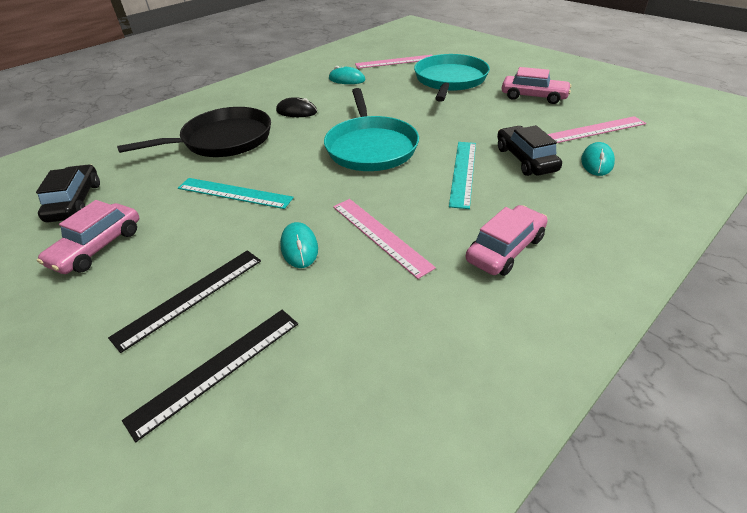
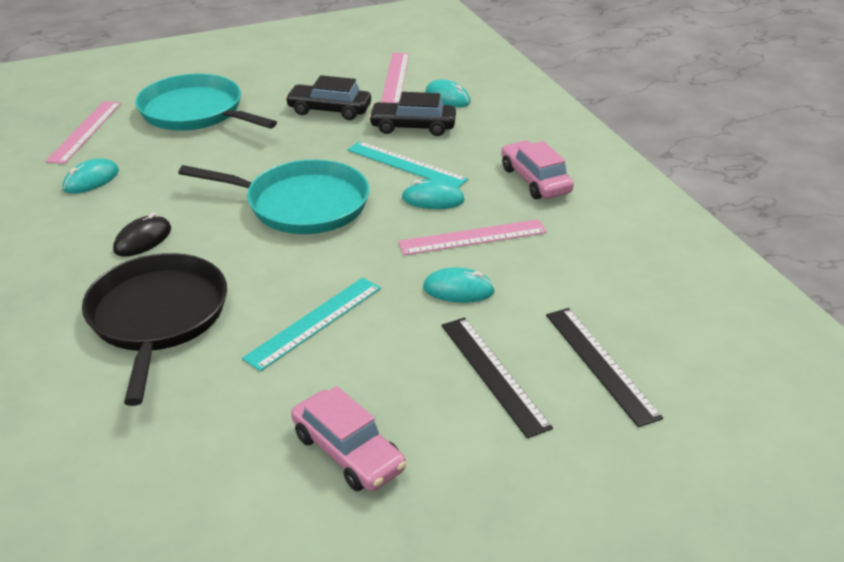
camera: 70 degrees left, 5 degrees down
black car [36,164,100,222] -> black car moved to [285,75,371,120]
pink car [502,67,572,104] -> none
none -> turquoise mouse [402,179,465,209]

